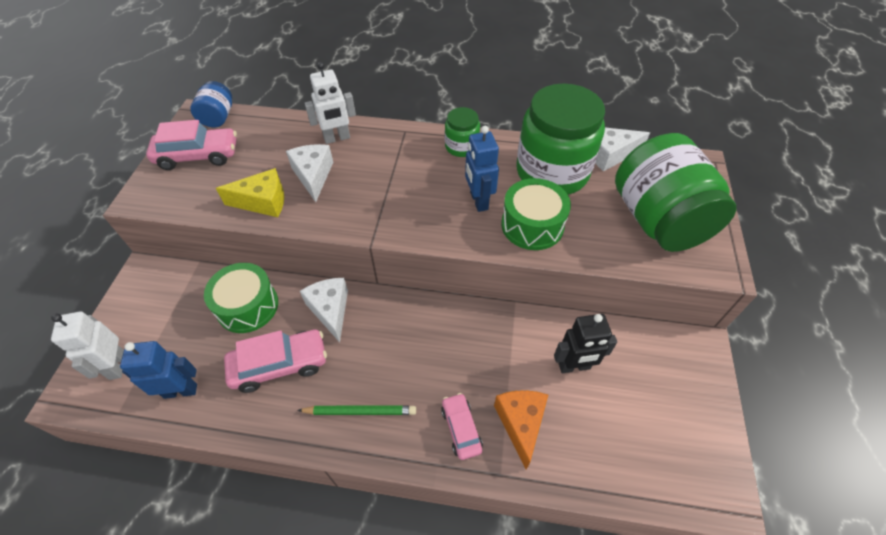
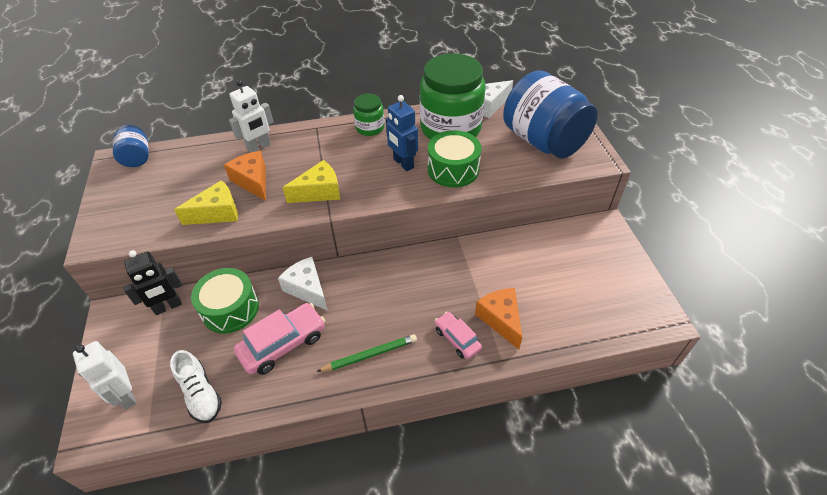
camera: 20 degrees left, 5 degrees down
blue robot [120,341,197,399] -> white shoe [170,350,222,423]
pink car [146,120,237,170] -> none
white cheese [286,144,333,202] -> orange cheese [224,151,266,201]
black robot [554,314,617,373] -> black robot moved to [123,250,182,315]
green jar [615,133,736,252] -> blue jar [503,70,598,159]
none -> yellow cheese [282,160,340,203]

